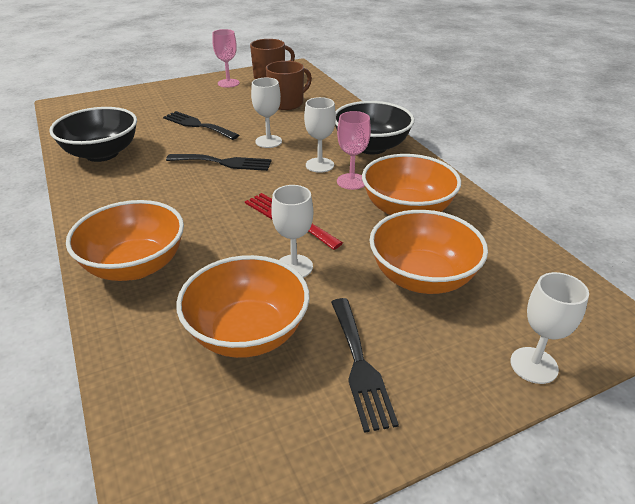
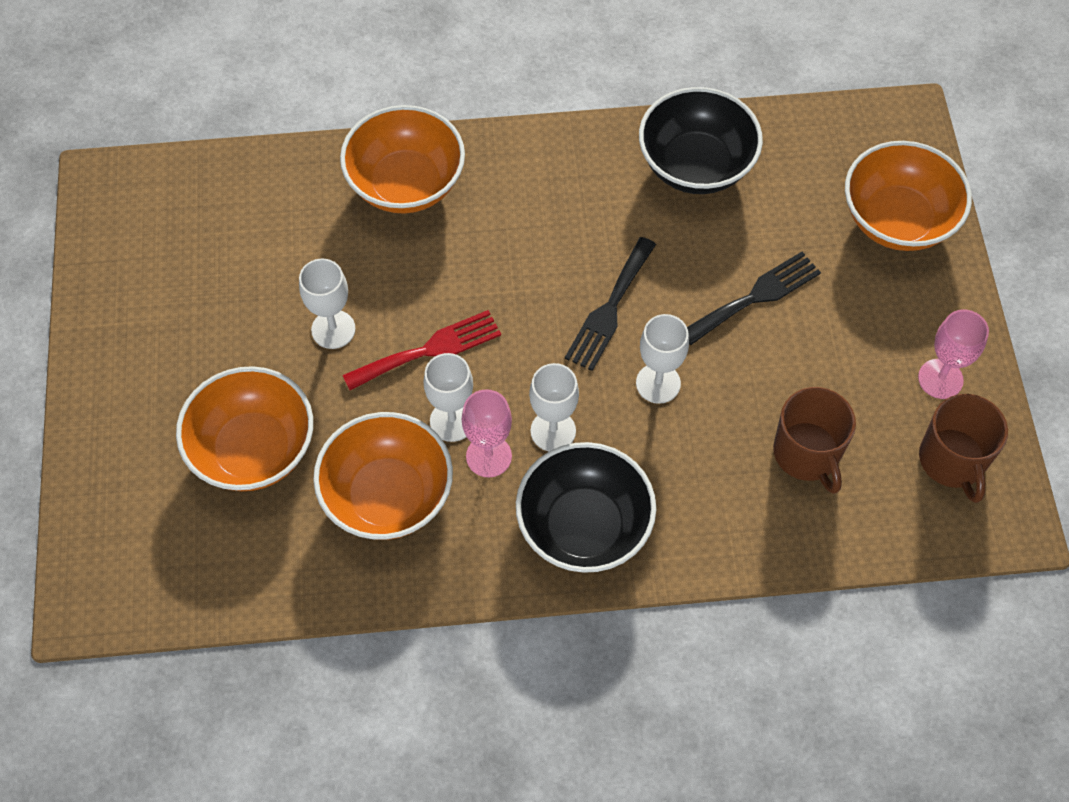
camera: 110 degrees right, 25 degrees up
orange bowl [176,255,310,358] -> orange bowl moved to [845,141,972,251]
black fork [331,298,399,433] -> none
white goblet [510,272,589,384] -> white goblet moved to [424,353,473,442]

